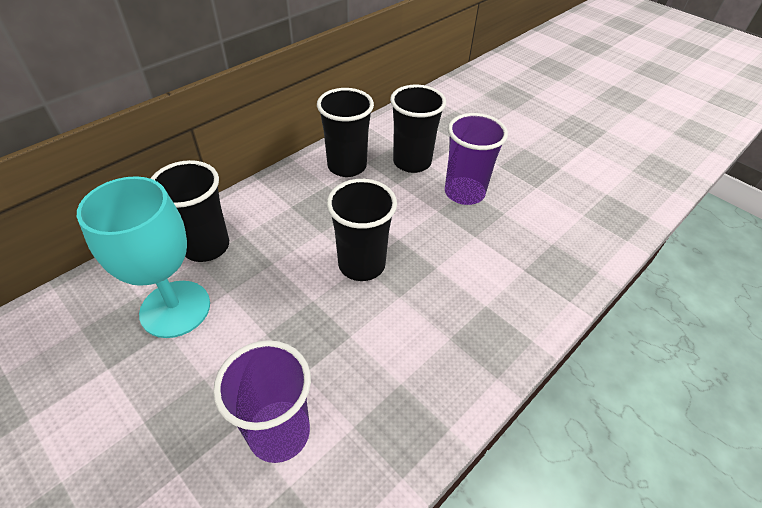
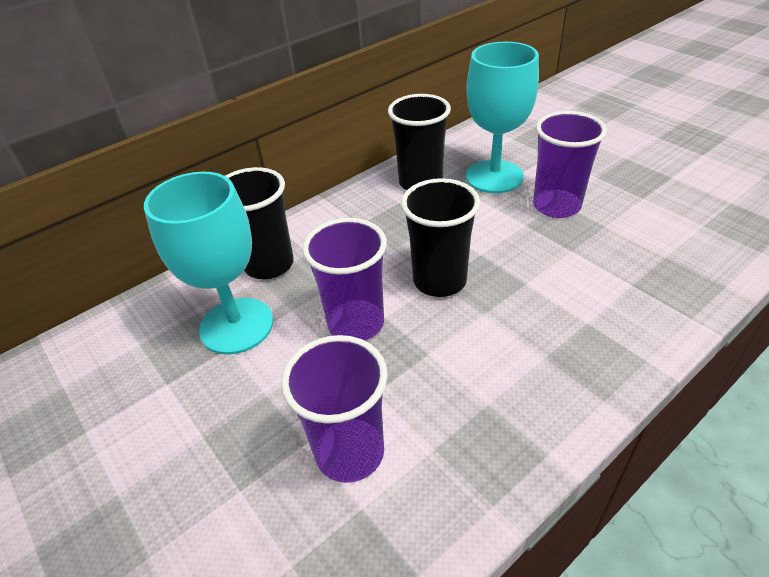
camera: 10 degrees right, 5 degrees down
black cup [390,85,446,173] -> turquoise goblet [466,42,539,193]
none -> purple cup [302,218,387,341]

